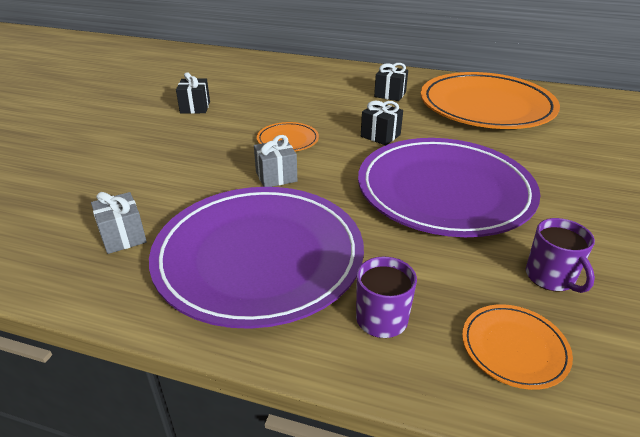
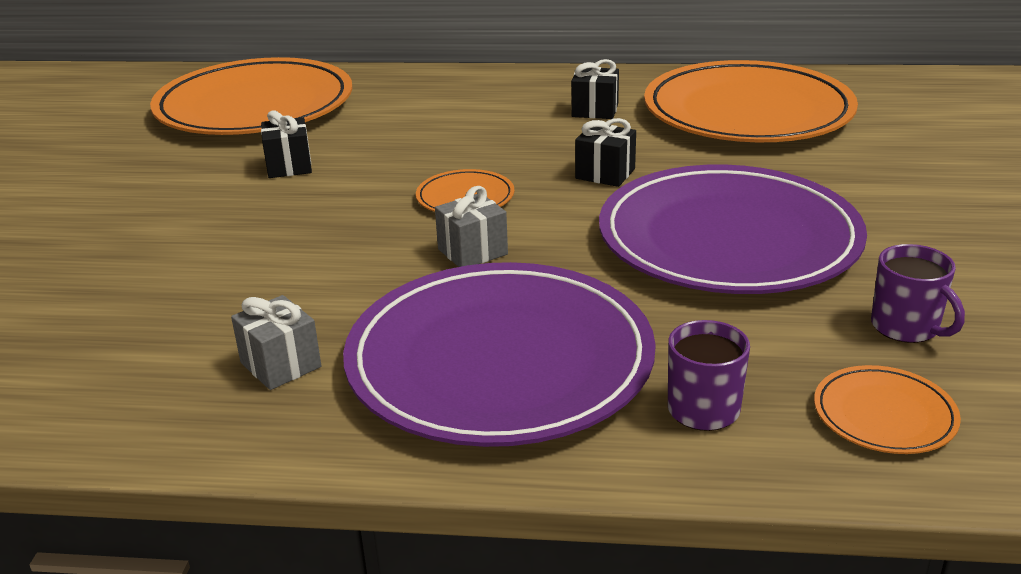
camera: 10 degrees left, 5 degrees down
none -> orange plate [150,57,352,135]

